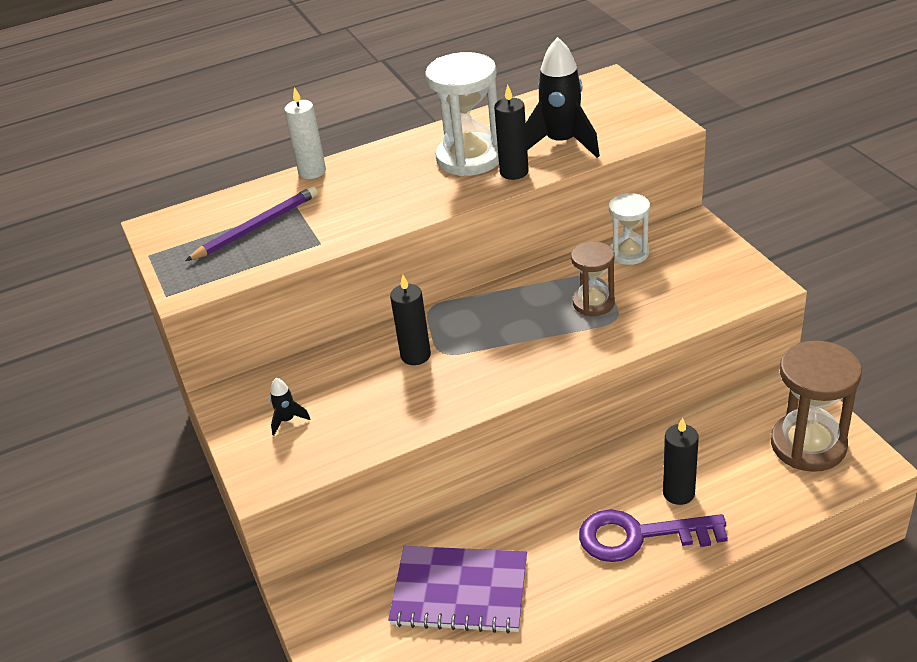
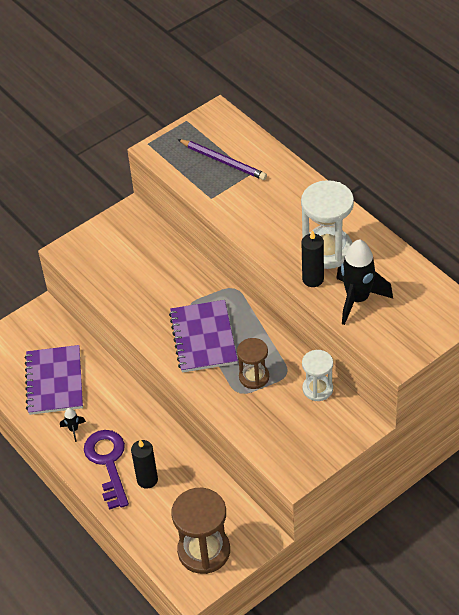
camera: 75 degrees right, 10 degrees up
black rocket [270,378,310,436] -> black rocket moved to [60,408,86,442]
white candle [284,87,326,179] -> none
black candle [390,275,431,365] -> none
none -> purple notebook [169,300,238,373]

